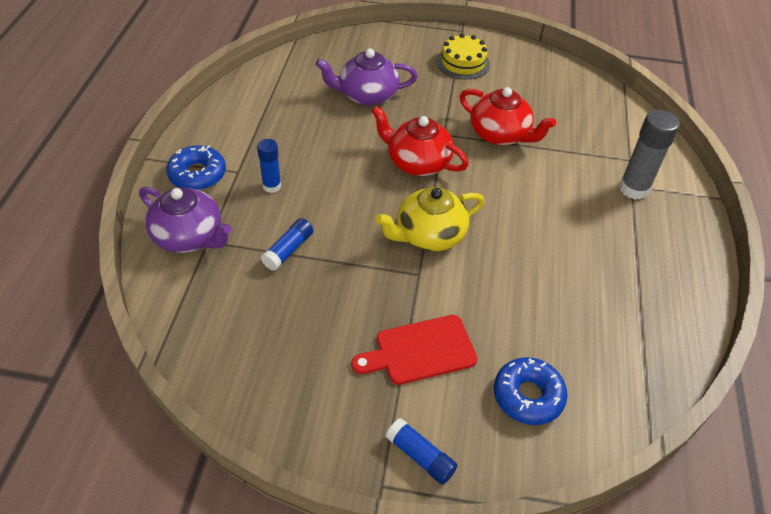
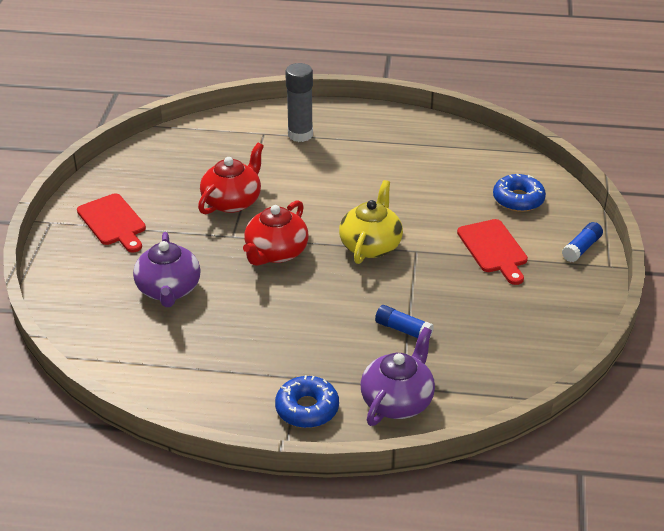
camera: 90 degrees left, 10 degrees down
blue glue stick [257,139,281,193] -> none
yellow teapot [375,187,484,251] -> yellow teapot turned 135 degrees counterclockwise [339,180,403,264]
yellow cake [436,33,490,79] -> red cutting board [77,194,146,252]

